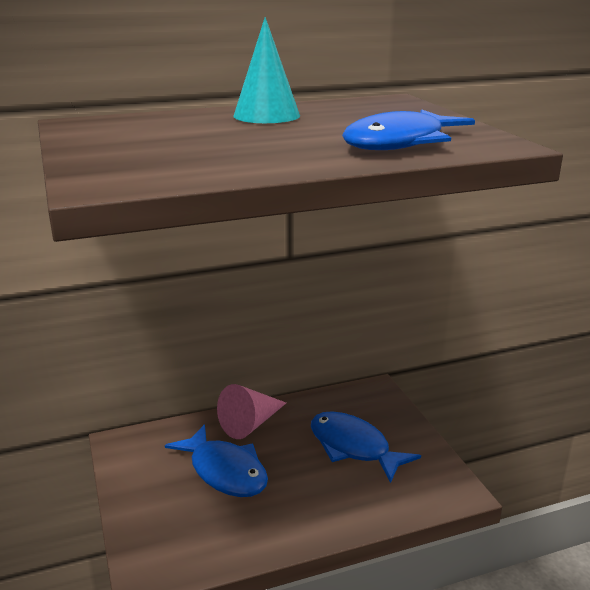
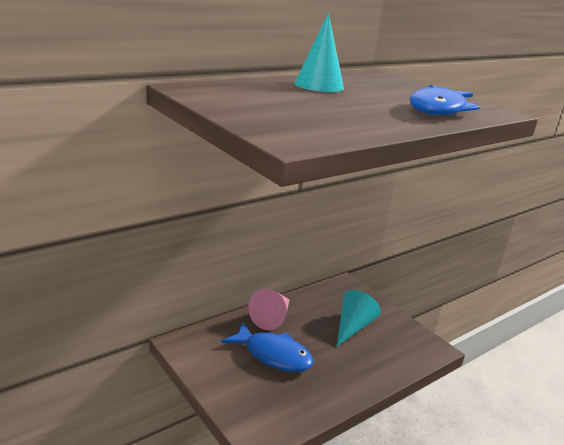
camera: 20 degrees left, 0 degrees up
blue fish [311,411,421,483] -> turquoise cone [337,290,381,346]

